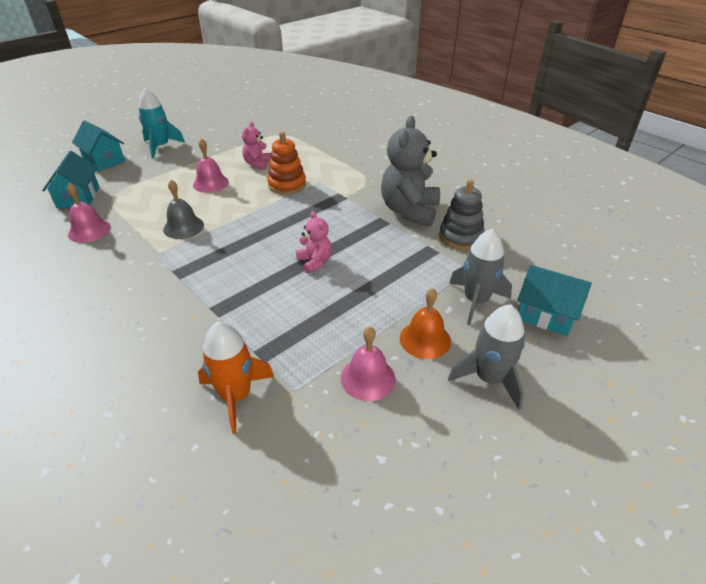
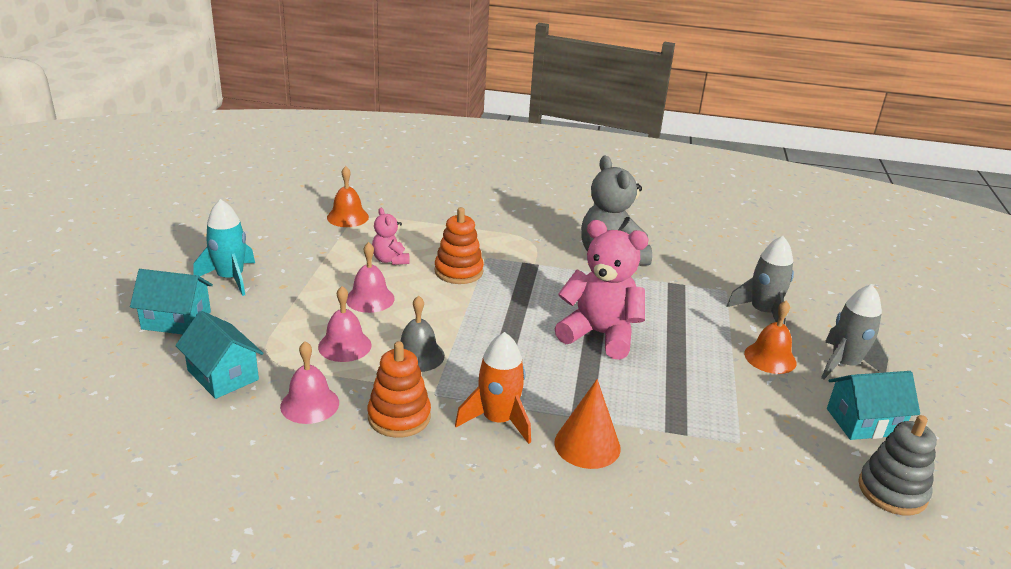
camera: 40 degrees left, 10 degrees down
orange rocket [198,322,274,434] -> orange rocket moved to [455,332,531,444]
pink teddy bear [296,211,332,274] -> pink teddy bear [554,220,649,360], size x1.94
pink bell [341,327,395,401] -> pink bell moved to [318,286,371,362]
grey stacking toy [439,180,485,250] -> grey stacking toy moved to [858,415,937,515]
turquoise house [517,265,592,336] -> turquoise house moved to [827,371,920,440]
none -> orange bell [327,166,369,227]
none -> orange stacking toy [367,341,431,438]
none -> orange cone [554,379,621,469]

